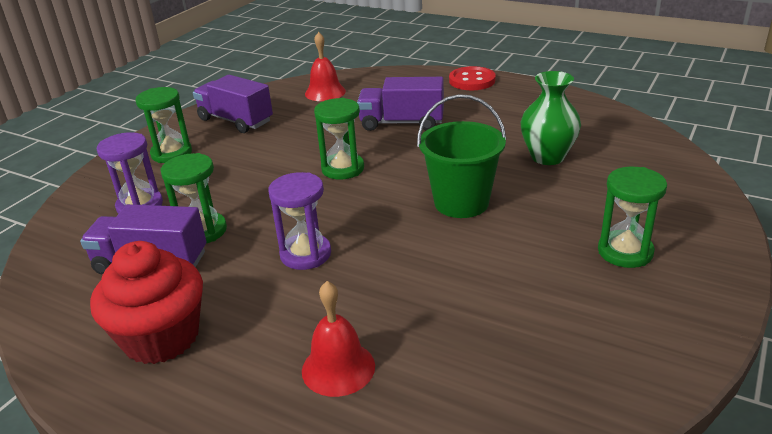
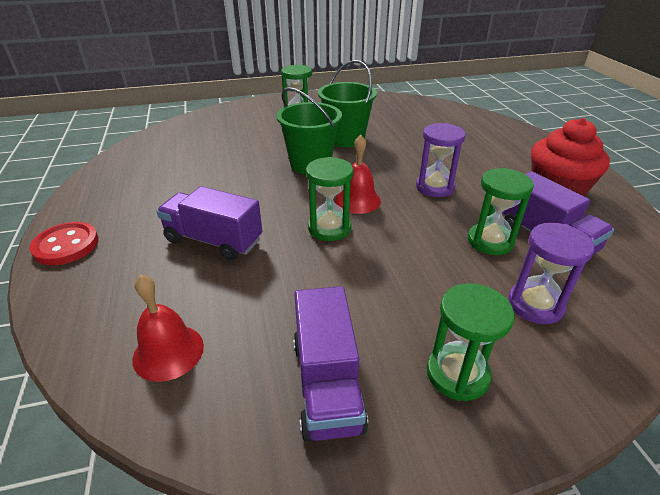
camera: 135 degrees left, 5 degrees up
red bell [302,281,375,397] -> red bell moved to [335,135,381,214]
purple truck [357,77,444,131] -> purple truck turned 150 degrees clockwise [156,186,262,260]
green vase [521,71,581,165] -> none
none -> green bucket [318,60,377,147]

